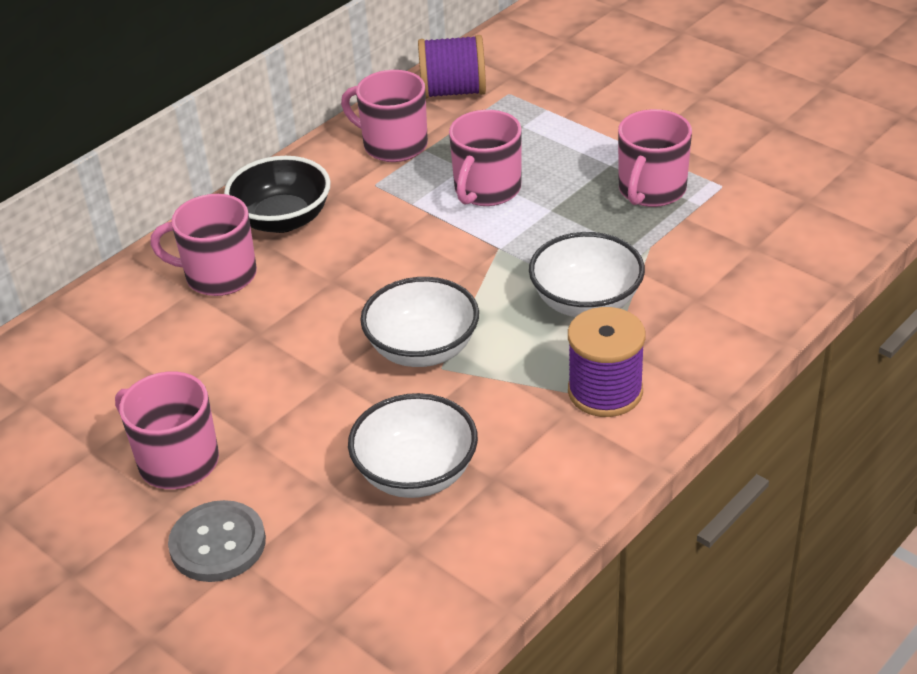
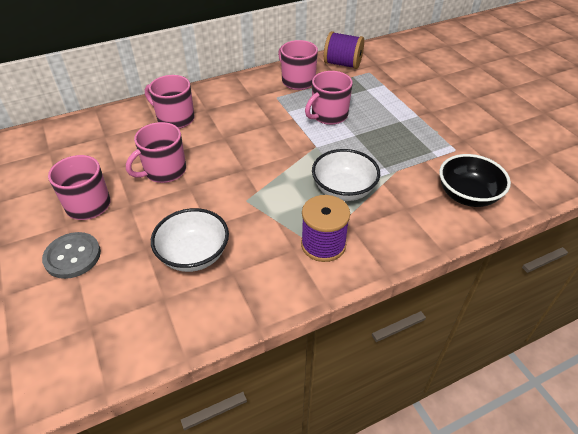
camera: 20 degrees right, 5 degrees up
black bowl [224,156,331,233] -> black bowl moved to [439,154,511,207]
white bowl [360,277,479,367] -> none
pink mug [618,109,692,207] -> pink mug moved to [126,122,186,183]

